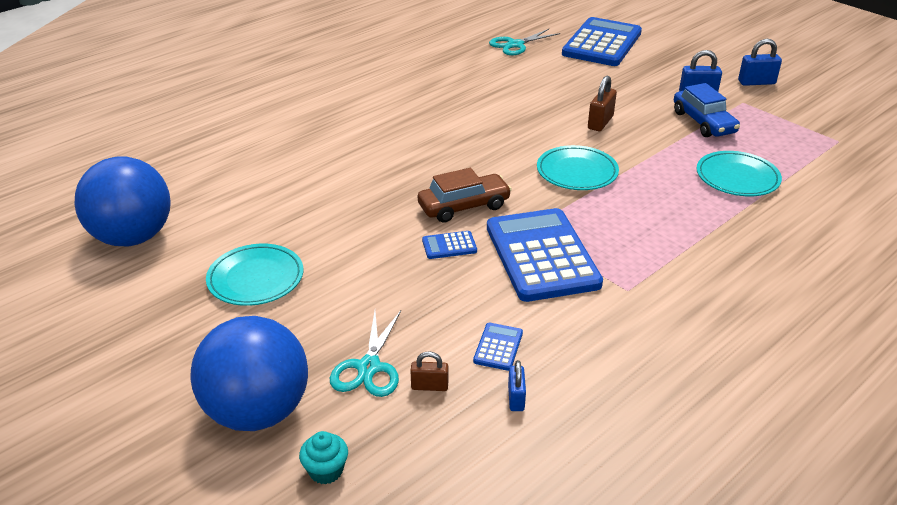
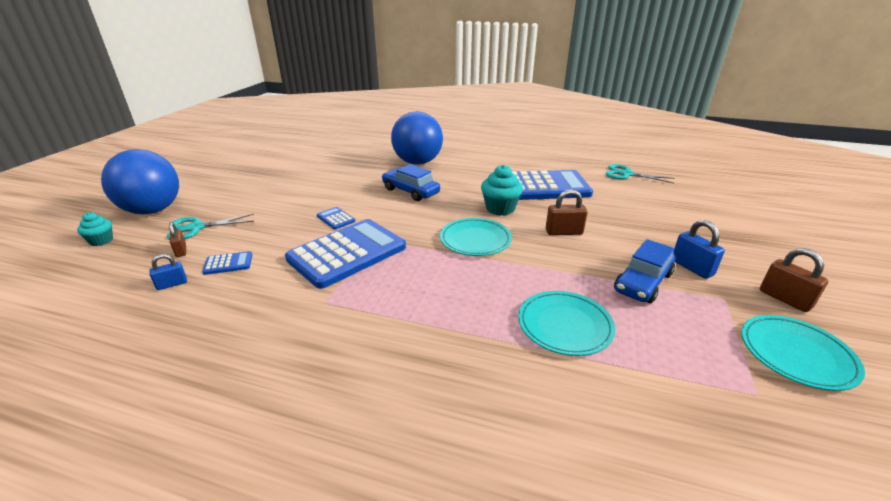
camera: 60 degrees right, 5 degrees down
blue ball [75,156,171,246] -> blue ball moved to [391,111,443,165]
turquoise plate [206,244,303,306] -> turquoise plate moved to [741,315,865,391]
brown car [418,168,512,223] -> none
blue calculator [562,17,642,66] -> blue calculator moved to [512,170,593,200]
blue padlock [738,39,782,86] -> brown padlock [760,248,828,312]
none -> blue car [382,164,440,201]
none -> turquoise cupcake [481,165,523,215]

